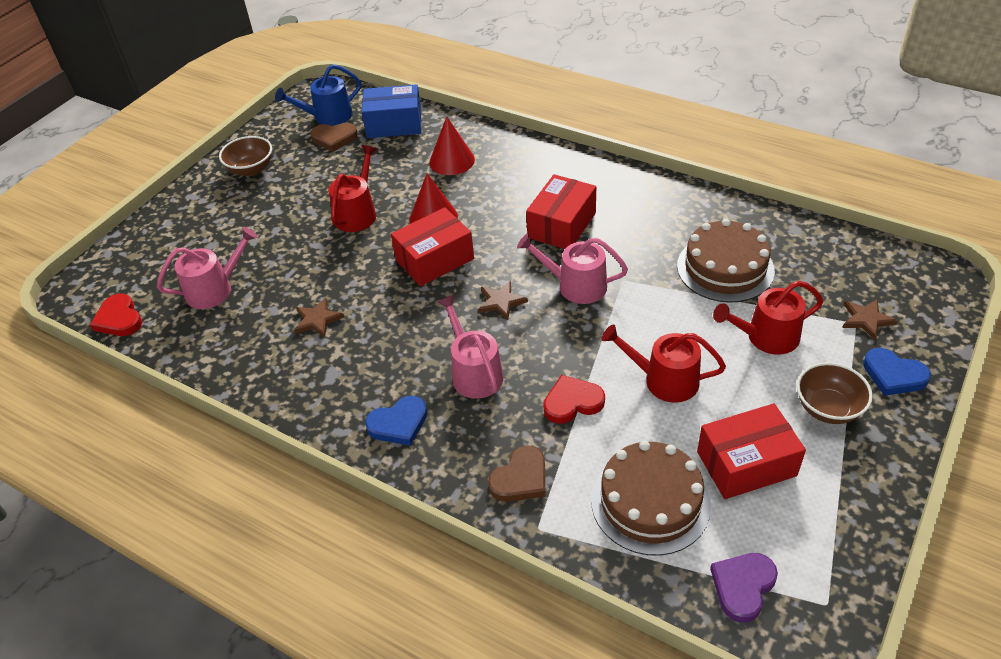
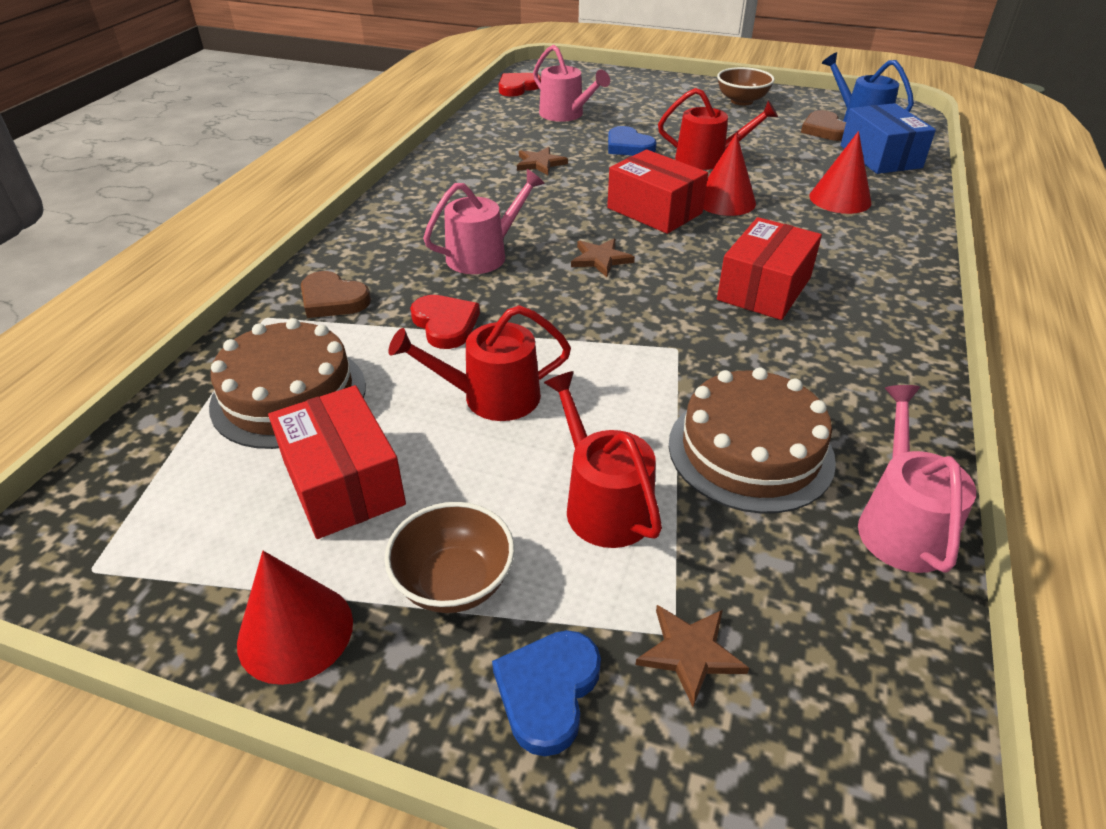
camera: 75 degrees right, 5 degrees down
blue heart [365,396,427,446] -> blue heart moved to [608,126,657,156]
pink watering can [517,234,628,304] -> pink watering can moved to [858,385,976,573]
red box [526,174,596,249] -> red box turned 75 degrees counterclockwise [717,217,822,320]
red watering can [602,324,726,403] -> red watering can turned 105 degrees counterclockwise [388,305,571,421]
purple heart [710,553,778,622] -> none
none -> red cone [237,551,353,685]

